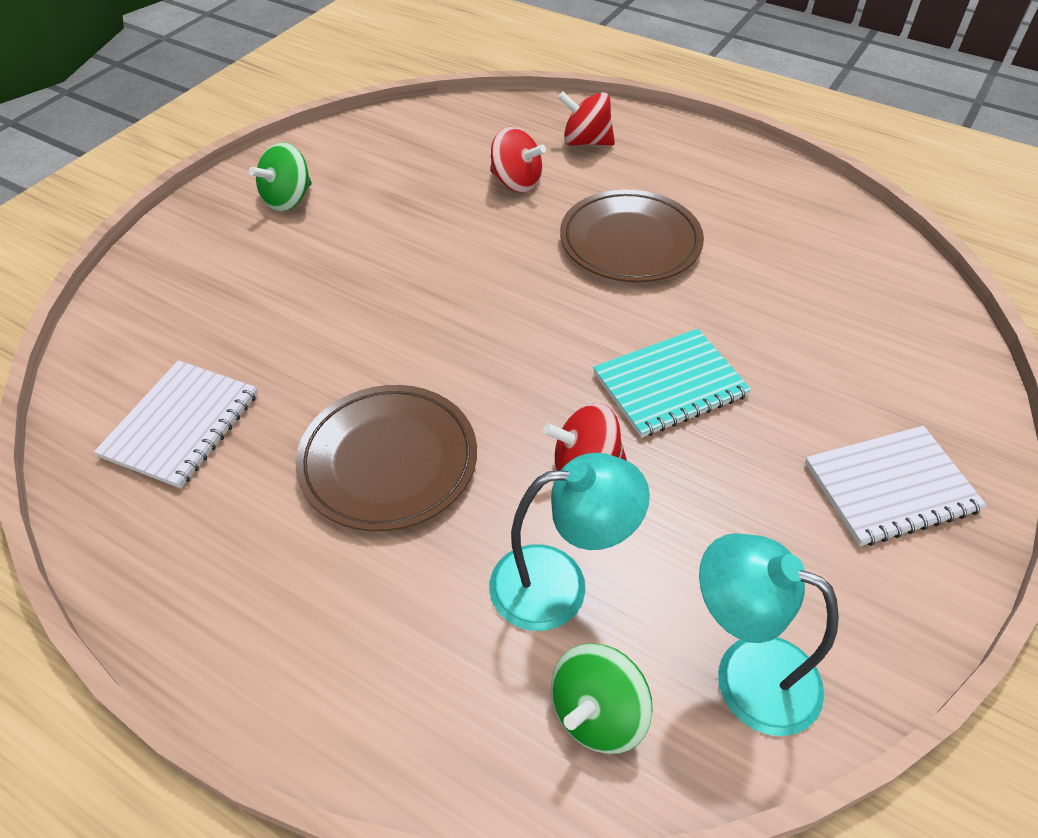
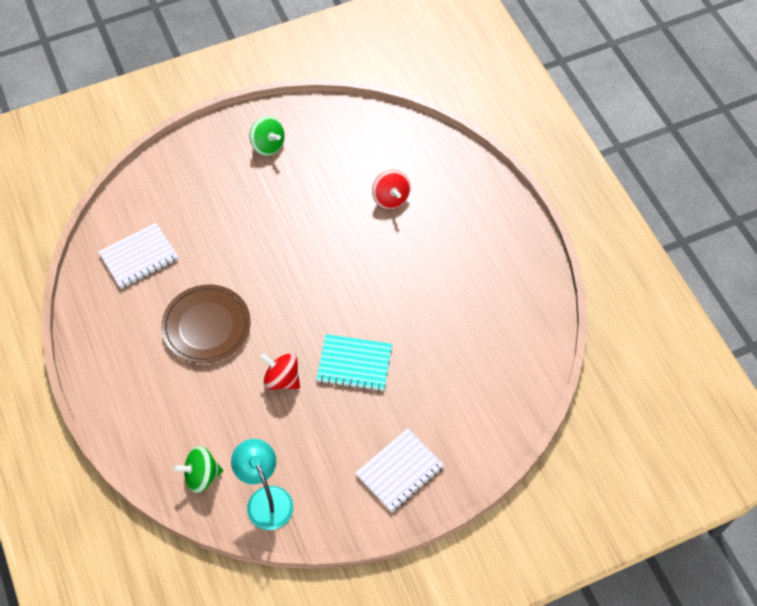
camera: 35 degrees right, 10 degrees up
green spinning top [249,143,312,211] -> green spinning top turned 120 degrees counterclockwise [250,116,285,156]
turquoise lamp [489,453,650,631] -> none
red spinning top [558,92,615,145] -> none
brown plate [560,190,704,282] -> none
white notebook [805,426,987,546] -> white notebook turned 60 degrees counterclockwise [355,428,444,512]

